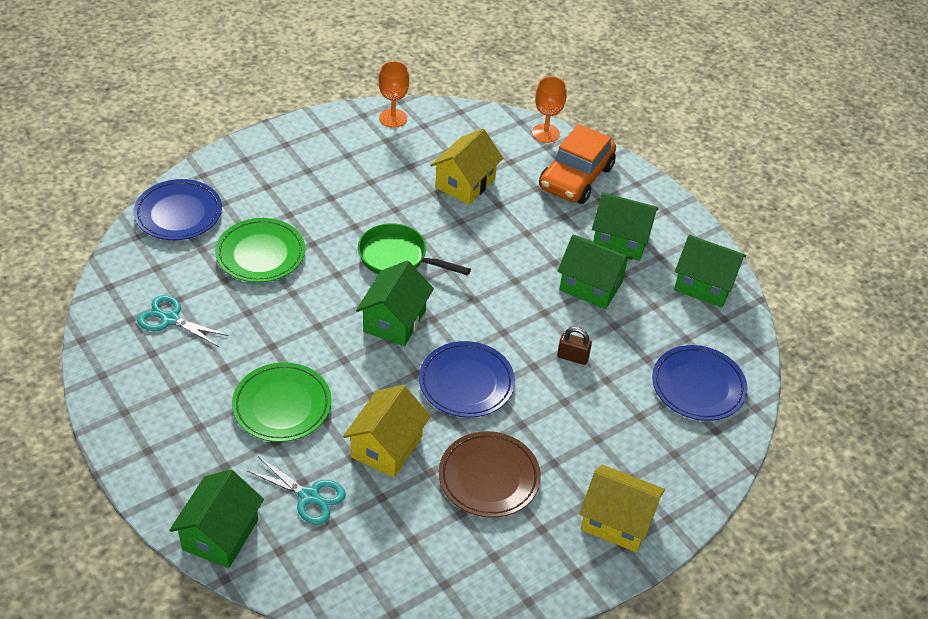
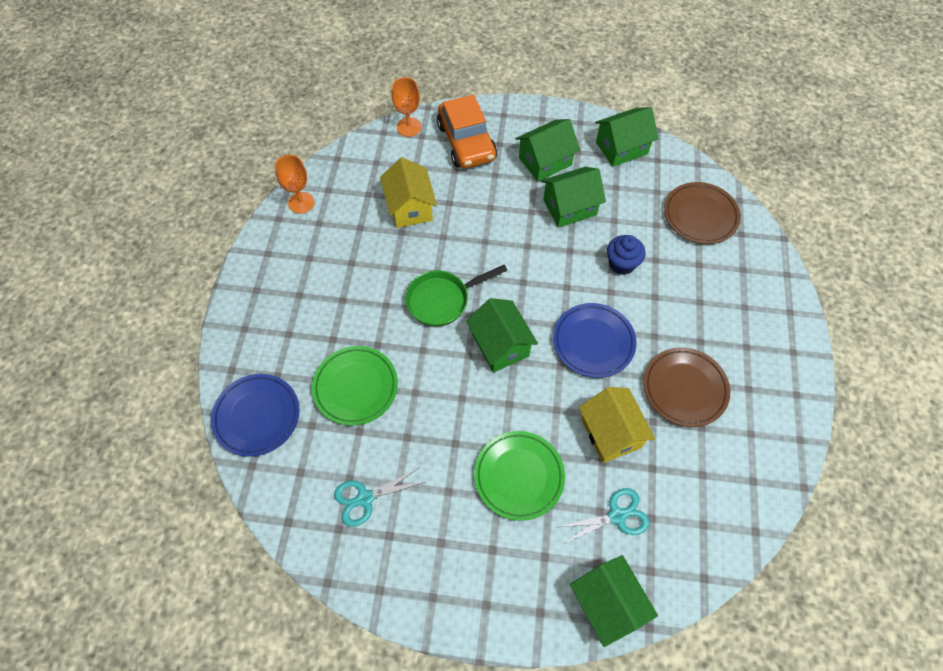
camera: 45 degrees left, 15 degrees up
brown padlock [557,327,592,365] -> blue cupcake [607,235,645,275]
yellow house [579,465,665,552] -> none
blue plate [652,345,748,421] -> brown plate [664,182,741,244]

